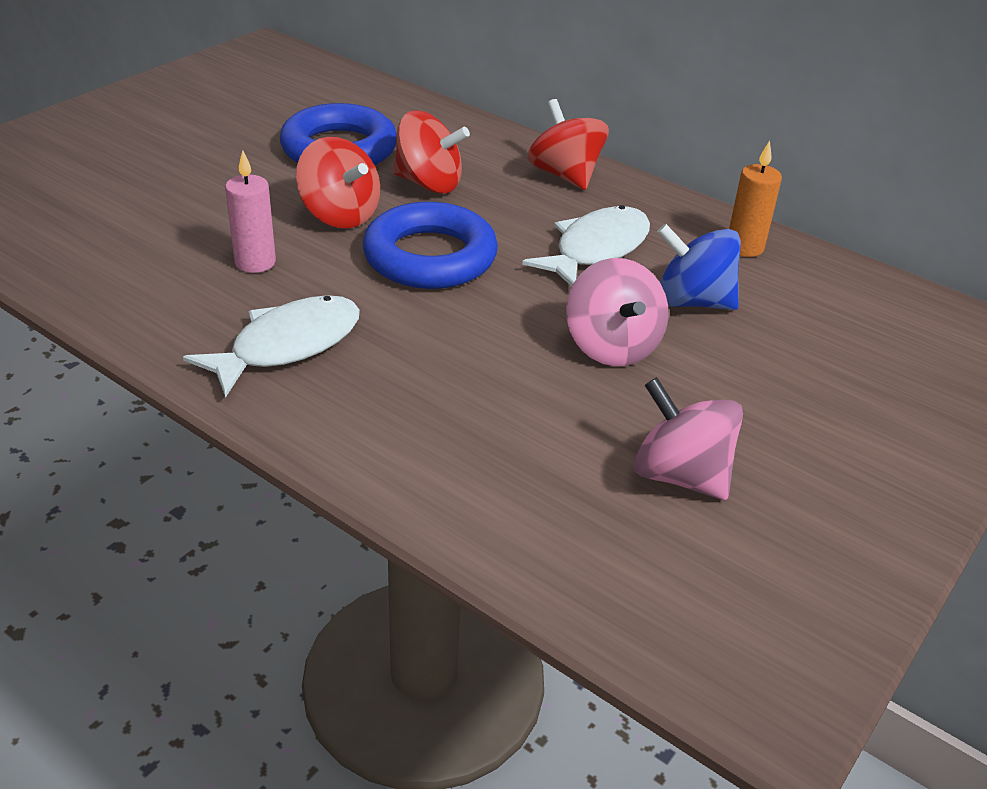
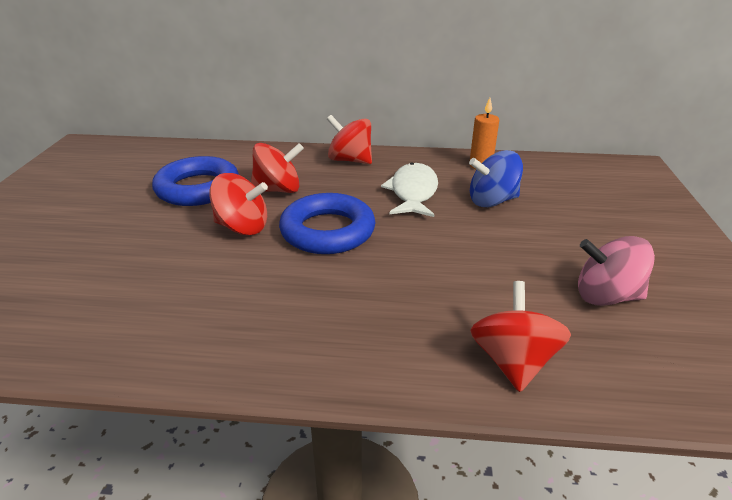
camera: 30 degrees left, 5 degrees down
white fish [183,295,360,398] -> none
pink candle [225,150,276,273] -> none
pink spinning top [566,258,668,366] -> none
none -> red spinning top [470,281,571,392]

